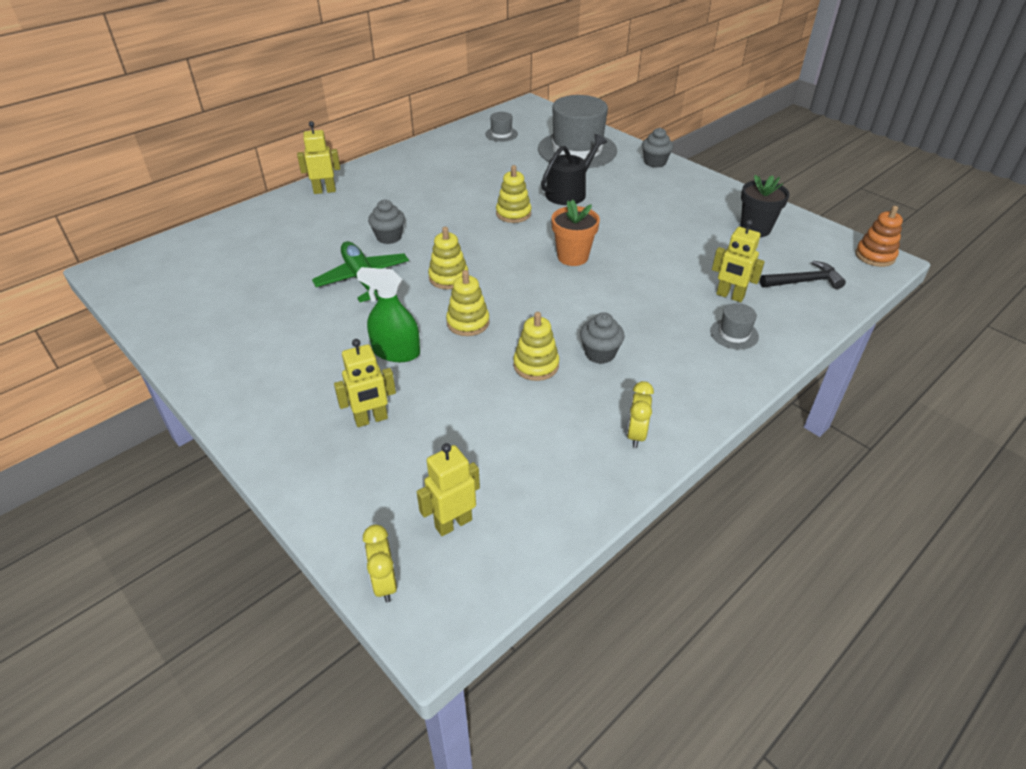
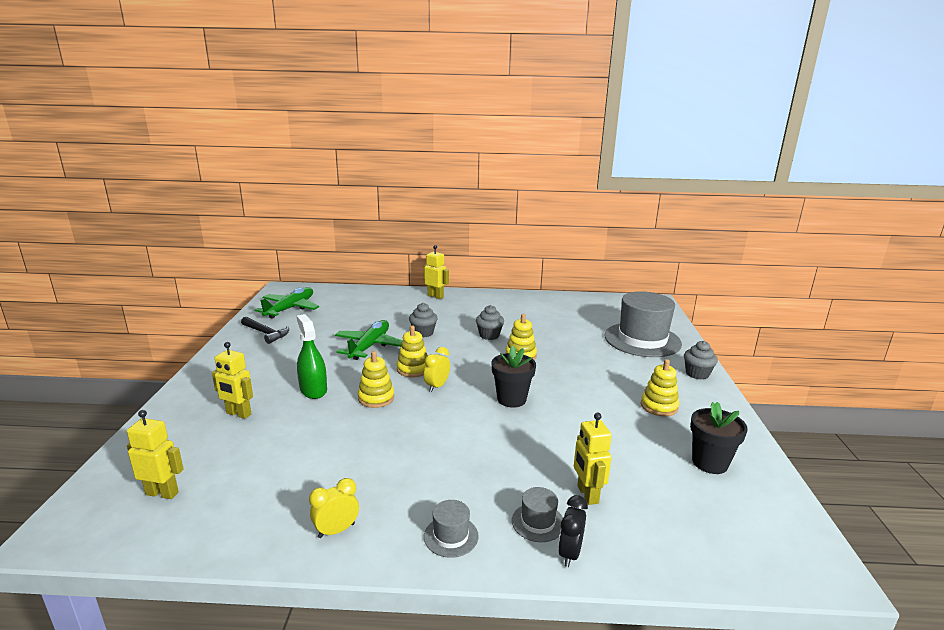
camera: 45 degrees right, 20 degrees down
yellow clock [363,524,397,603] -> yellow clock moved to [424,347,450,392]
grey hat [485,112,518,142] -> grey hat moved to [424,500,479,558]
yellow stacking toy [513,312,559,381] -> yellow stacking toy moved to [641,359,679,416]
black watering can [541,134,607,205] -> none
orange flower pot [551,199,600,266] -> black flower pot [492,345,536,408]
grey cupcake [580,312,625,364] -> grey cupcake moved to [476,305,504,340]
black hammer [760,261,846,289] -> black hammer moved to [241,317,289,344]
orange stacking toy [855,206,903,267] -> none
none -> green plane [254,287,319,319]
none -> black clock [558,495,588,567]

